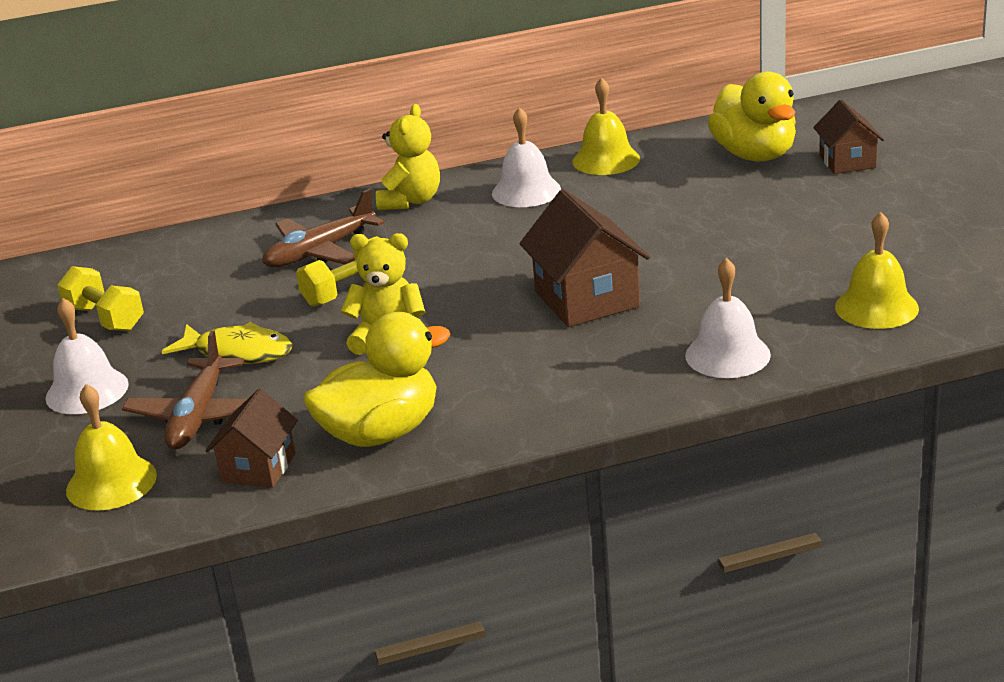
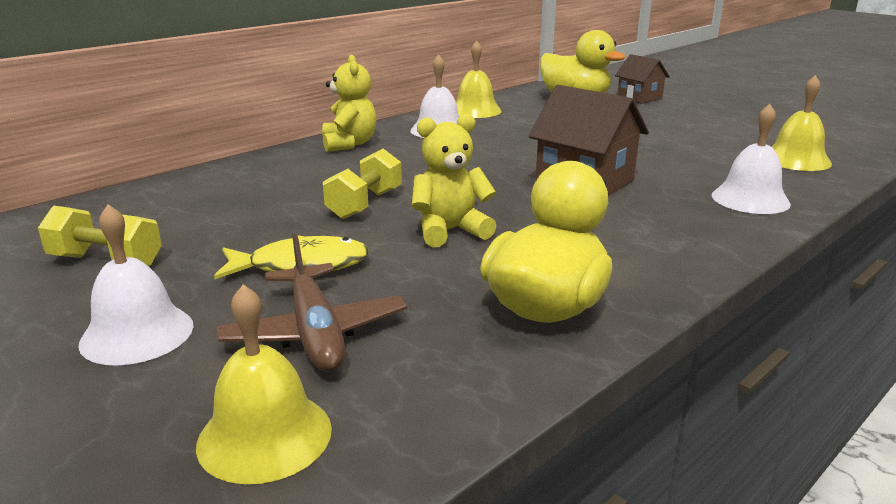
camera: 30 degrees left, 5 degrees down
brown house [205,389,298,488] -> none
brown plane [262,189,384,268] -> none

